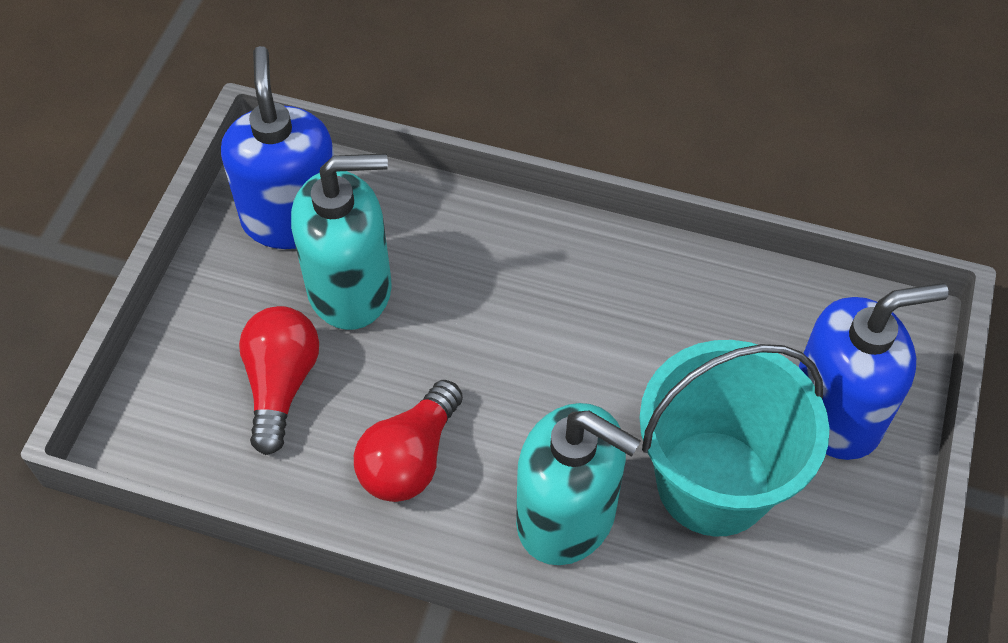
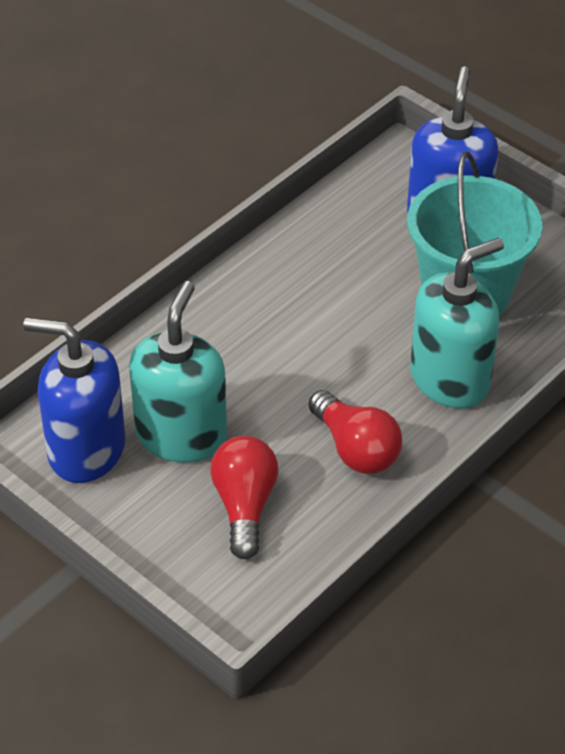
camera: 65 degrees left, 10 degrees down
red light bulb [239,306,319,455] -> red light bulb turned 60 degrees clockwise [210,436,278,559]

